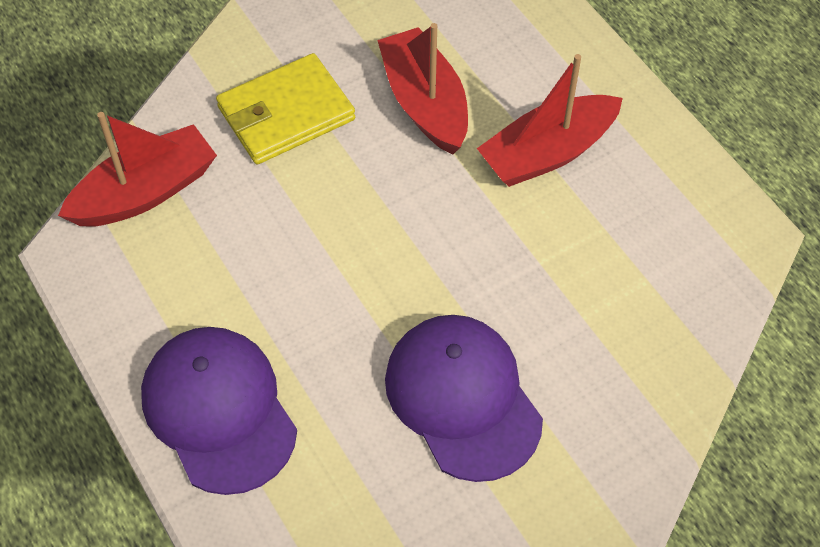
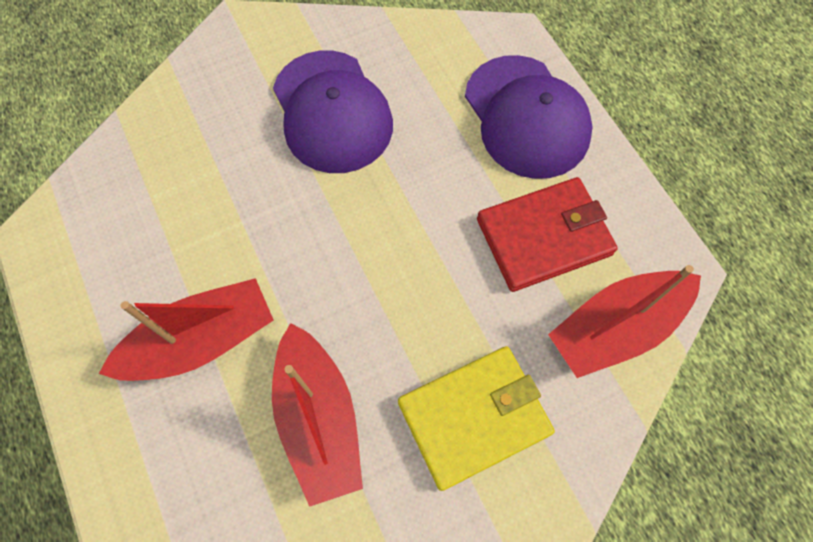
camera: 175 degrees left, 10 degrees up
none -> red wallet [477,177,618,292]

